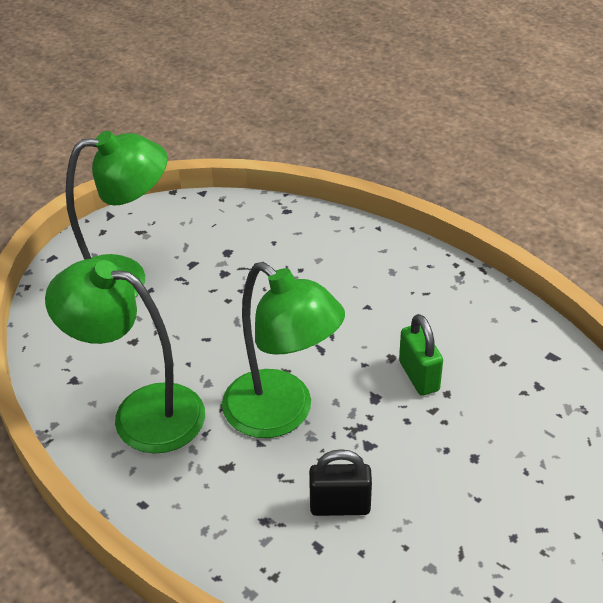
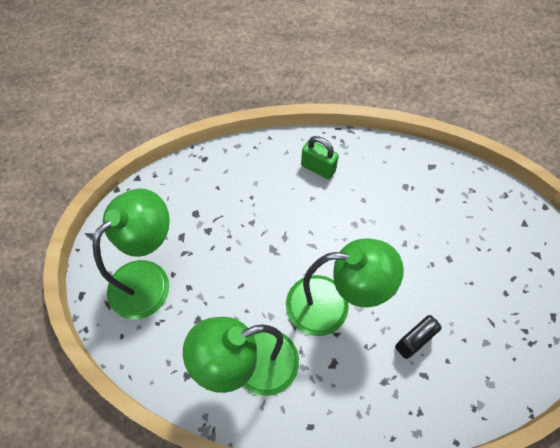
camera: 40 degrees left, 20 degrees up
green padlock [399,314,443,396] -> green padlock moved to [301,136,339,179]

